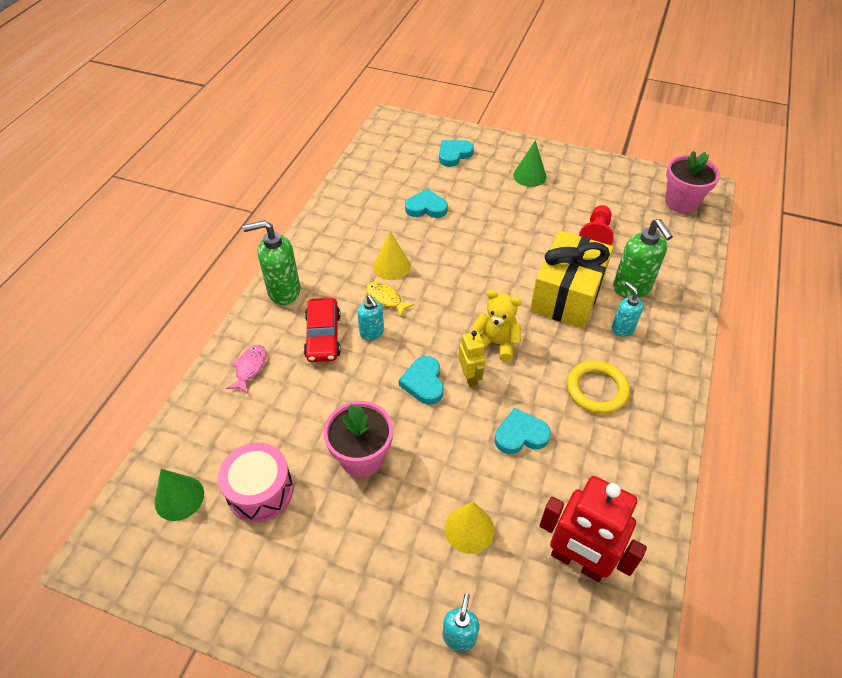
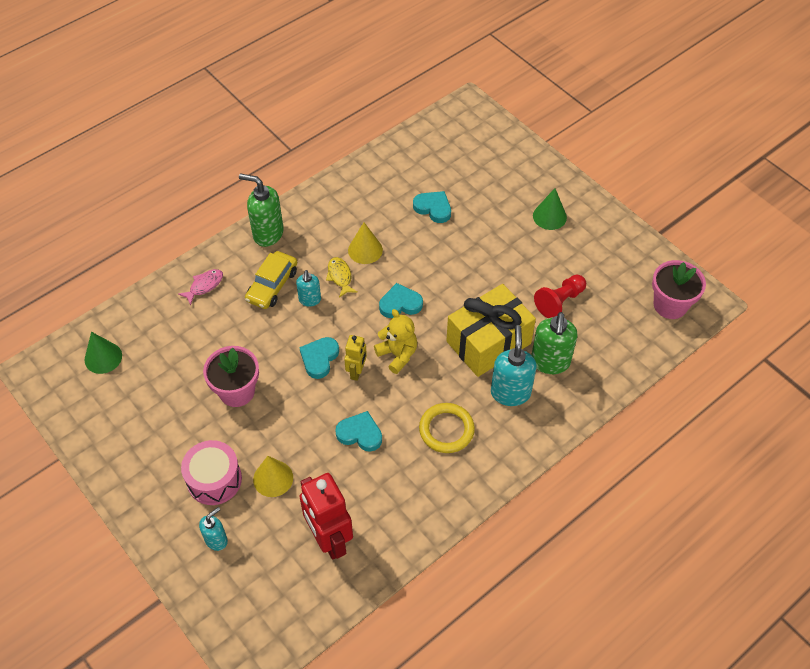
camera: 30 degrees right, 5 degrees up
pink drum [218,442,293,522] -> pink drum moved to [181,440,242,505]
red car [304,298,341,362] -> yellow car [245,251,297,309]
turquoise heart [439,140,474,167] -> turquoise heart moved to [379,283,423,318]
turquoise soap dispenser [612,282,644,337] -> turquoise soap dispenser [491,325,537,406], size x1.70

